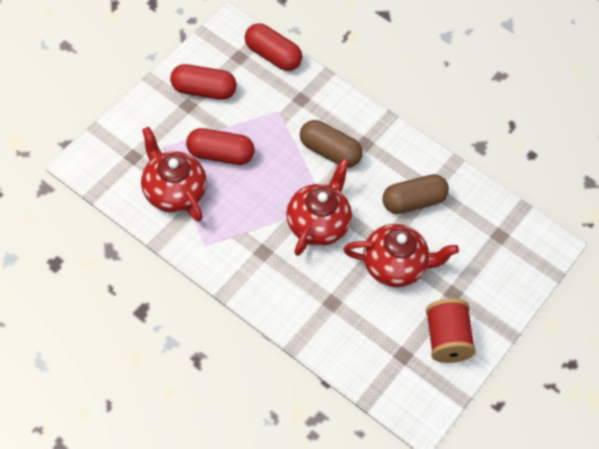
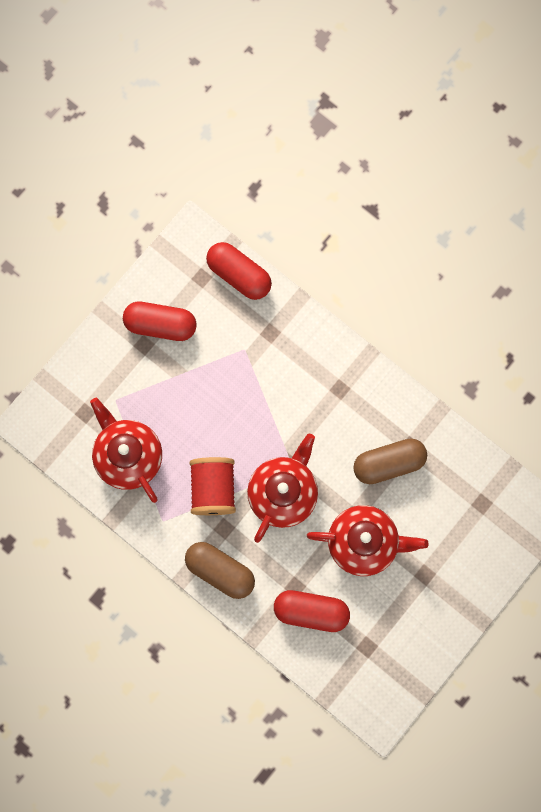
camera: 10 degrees right, 20 degrees up
red capsule [186,128,255,165] -> red capsule moved to [274,590,350,632]
brown capsule [300,120,363,168] -> brown capsule moved to [185,542,255,599]
red spool [426,298,476,363] -> red spool moved to [190,457,236,515]

